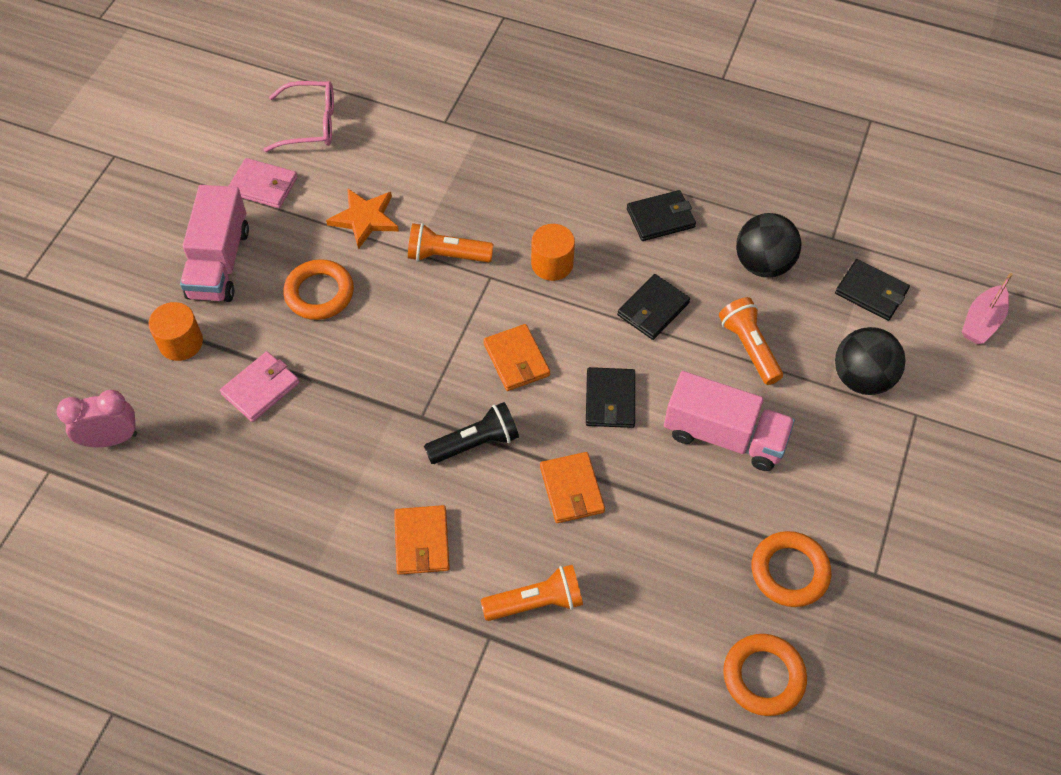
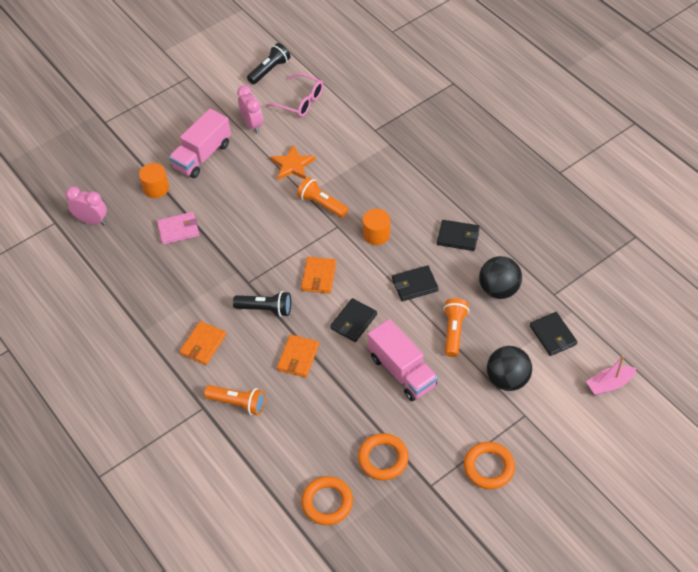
camera: 35 degrees right, 5 degrees down
pink wallet [229,158,298,208] -> pink clock [237,85,263,133]
orange ring [283,259,354,320] -> orange ring moved to [464,442,515,489]
none -> black flashlight [247,43,290,84]

